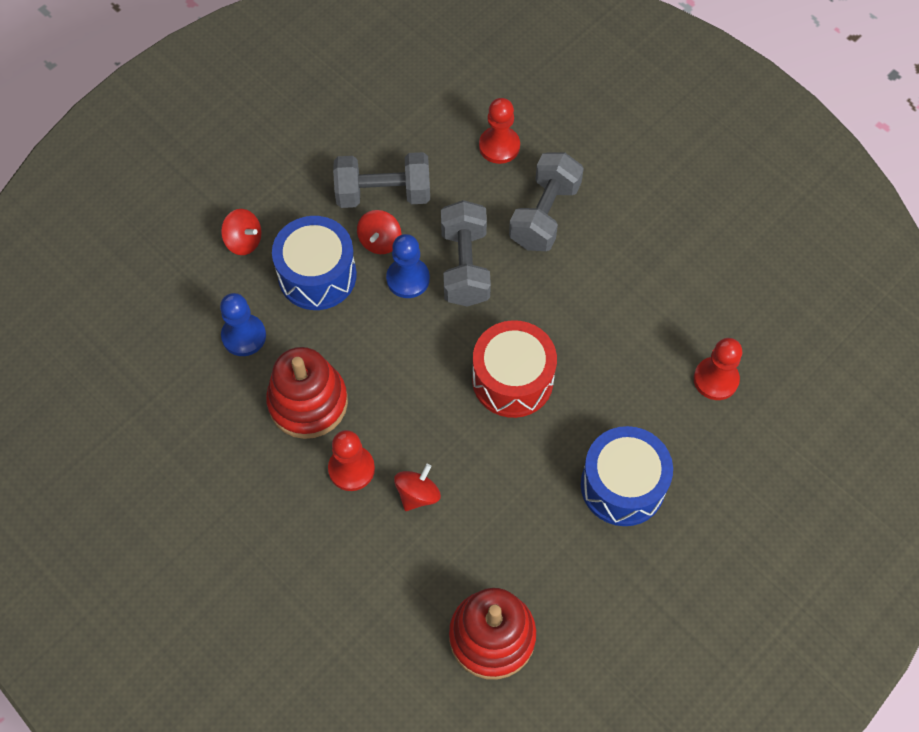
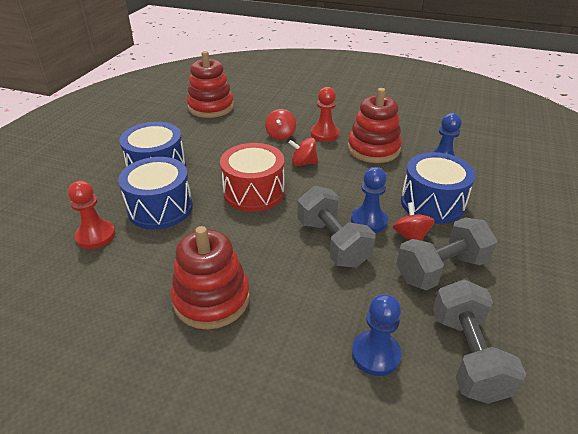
camera: 155 degrees right, 25 degrees down
red spinning top [221,209,262,255] -> red spinning top moved to [289,138,318,166]
red pawn [479,98,520,164] -> blue pawn [352,294,401,376]
grey dumbbell [509,153,584,251] -> grey dumbbell moved to [433,280,526,404]
none -> blue drum [118,157,193,229]
none -> red stacking toy [171,226,250,330]

